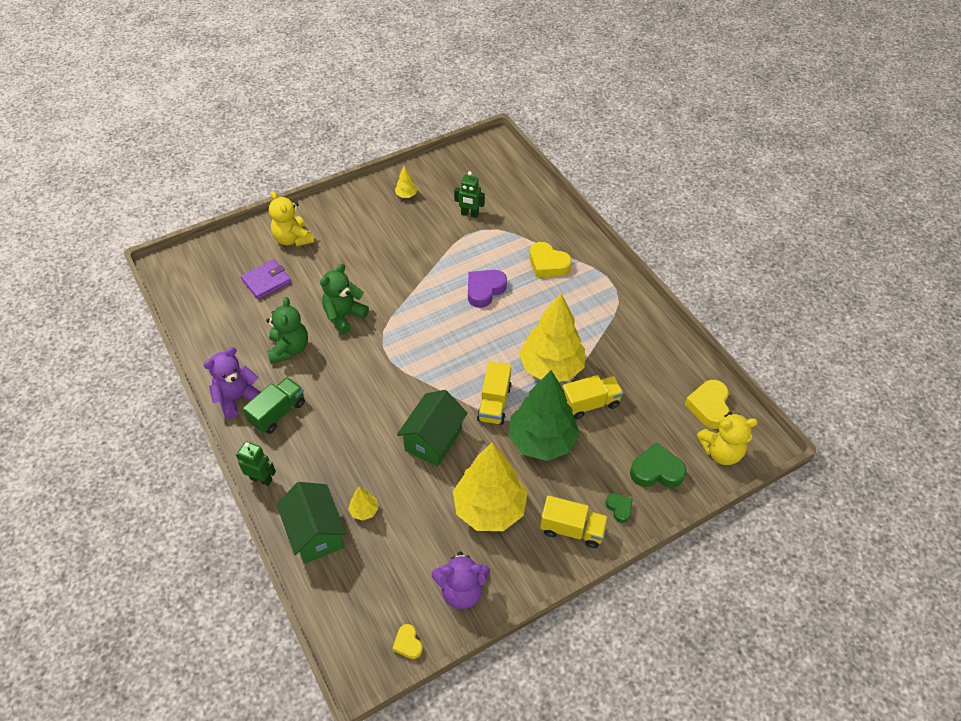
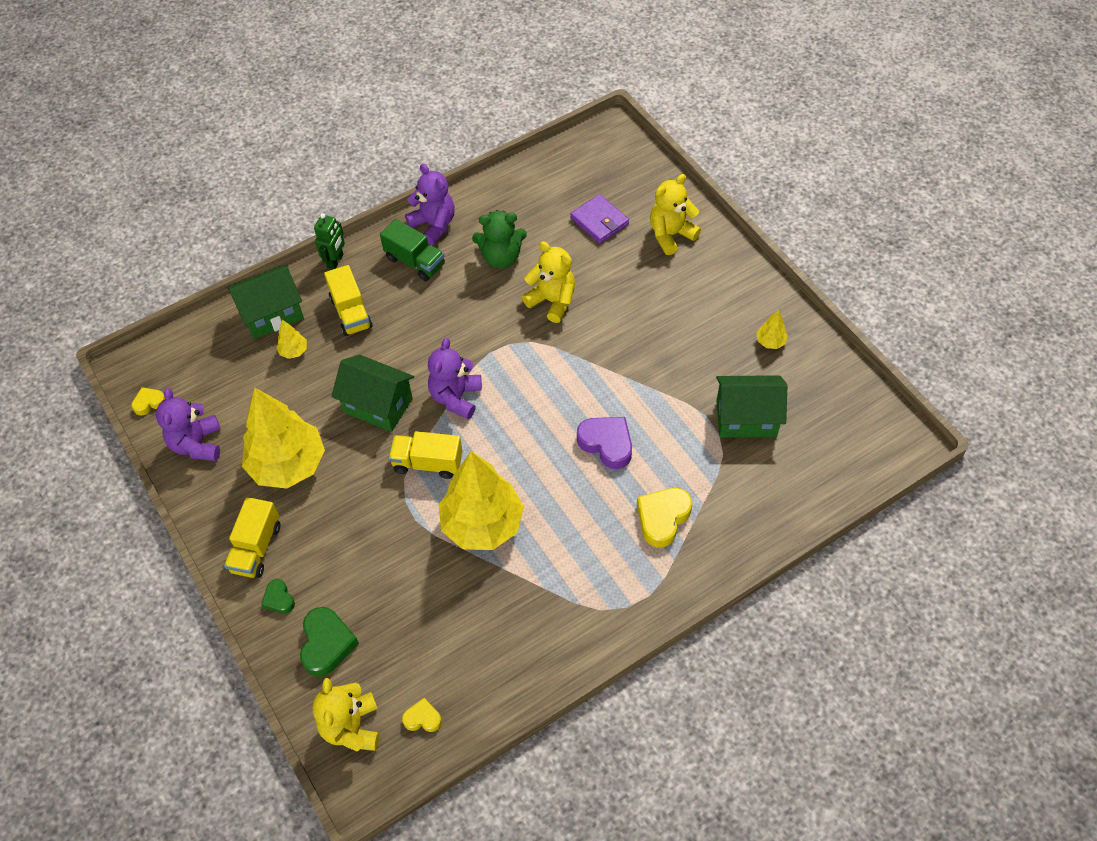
camera: 90 degrees right, 5 degrees up
green teddy bear [320,264,369,334] -> yellow teddy bear [522,241,575,323]
green robot [454,171,485,218] -> green house [716,375,787,438]
green tree [508,370,580,461] -> none
yellow truck [563,375,623,419] -> yellow truck moved to [324,265,373,336]
green heart [606,493,633,523] -> green heart turned 90 degrees clockwise [261,579,295,614]
yellow heart [685,380,730,429] -> yellow heart [402,698,442,732], size x0.56
none -> purple teddy bear [428,338,482,419]

